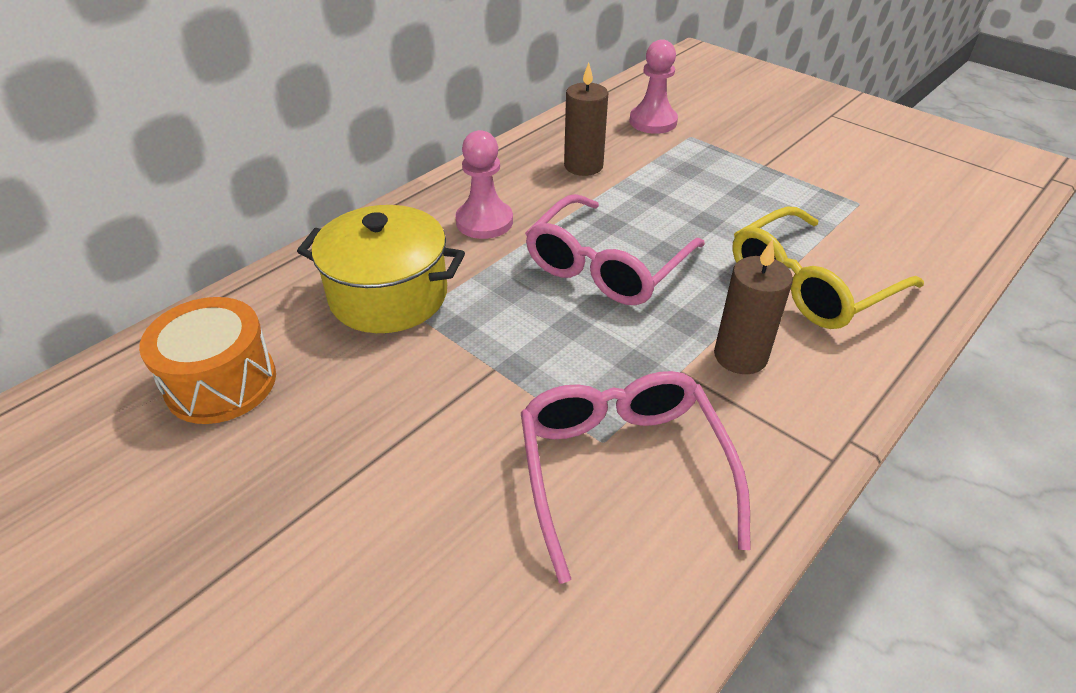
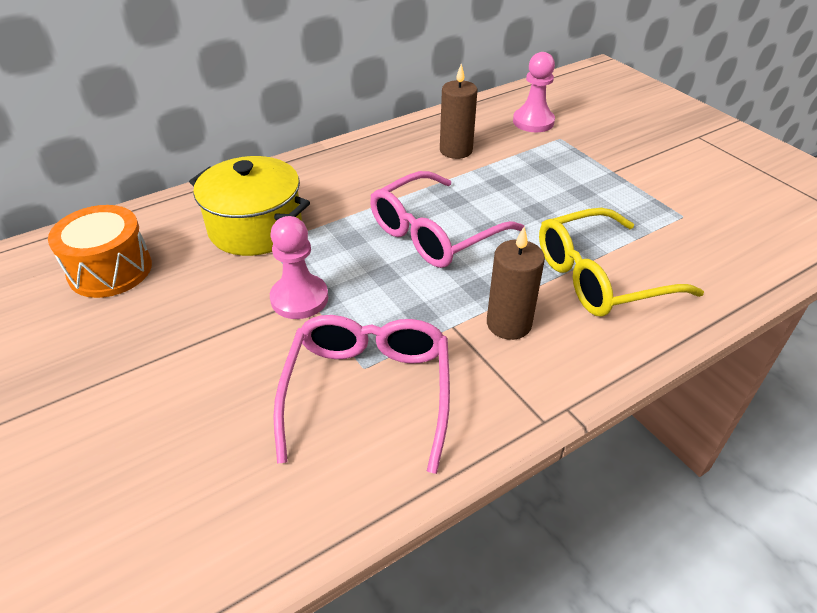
camera: 15 degrees right, 0 degrees up
pink pawn [455,130,513,239] -> pink pawn moved to [270,216,328,319]

